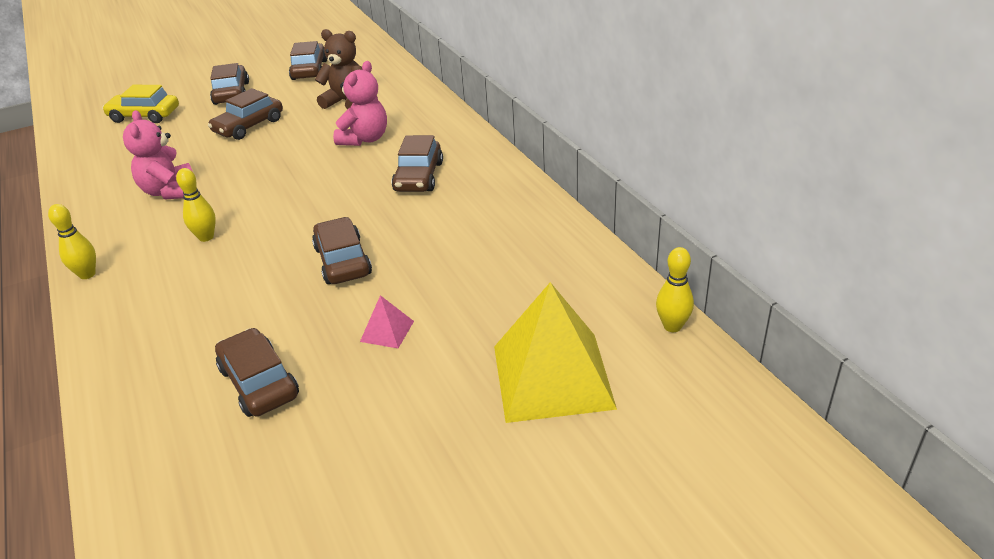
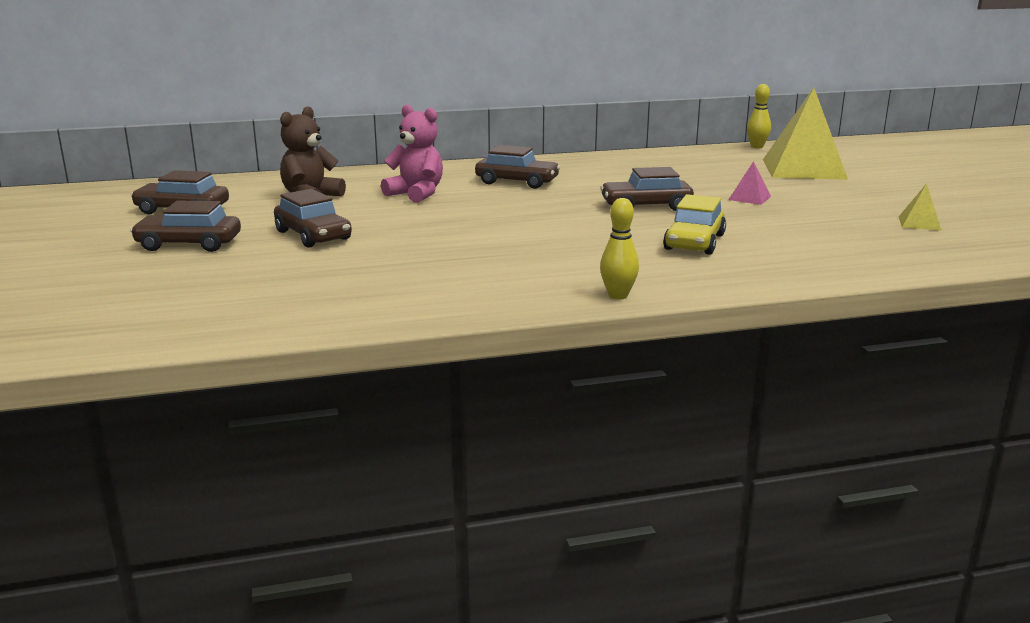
camera: 80 degrees left, 15 degrees down
yellow car [102,85,179,123] -> yellow car moved to [663,194,726,255]
pink teddy bear [123,110,193,199] -> none
yellow bowling pin [176,168,216,242] -> none
brown car [215,328,299,417] -> none
none -> yellow pyramid [899,183,942,231]

